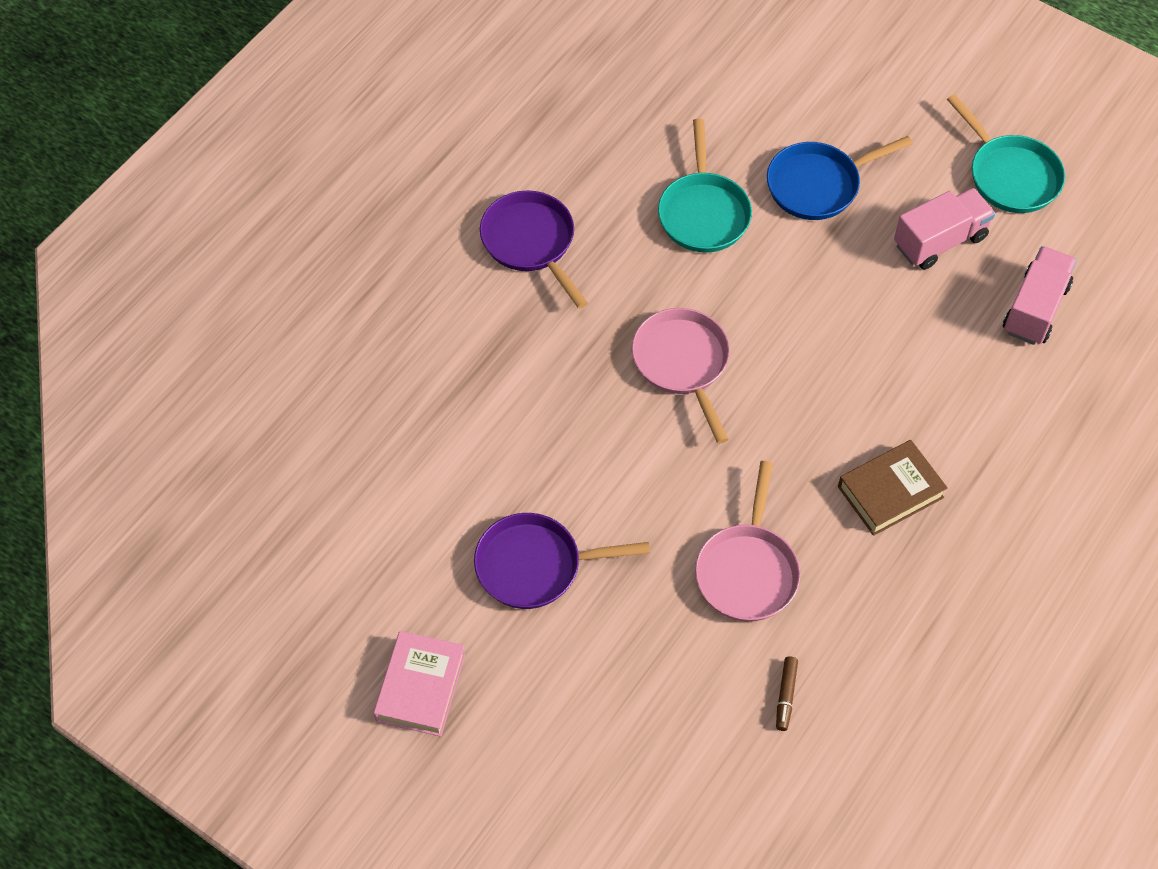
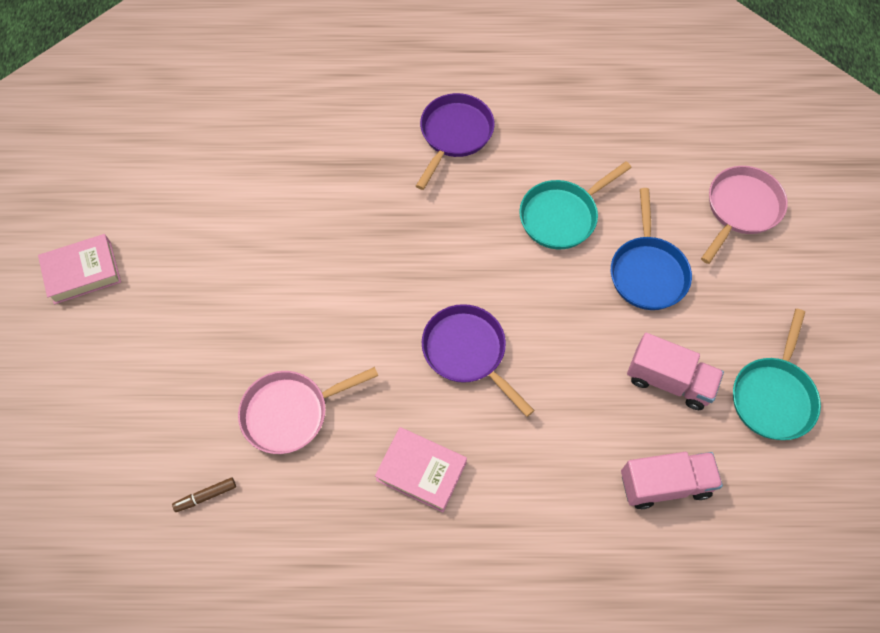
camera: 55 degrees right, 5 degrees up
purple pan [474,513,650,609] -> purple pan moved to [422,304,535,417]
pink pan [632,308,730,444] -> pink pan moved to [701,166,788,264]
blue pan [767,136,913,220] -> blue pan turned 120 degrees counterclockwise [611,188,692,310]
brown book [838,440,948,536] -> pink book [375,427,467,512]

